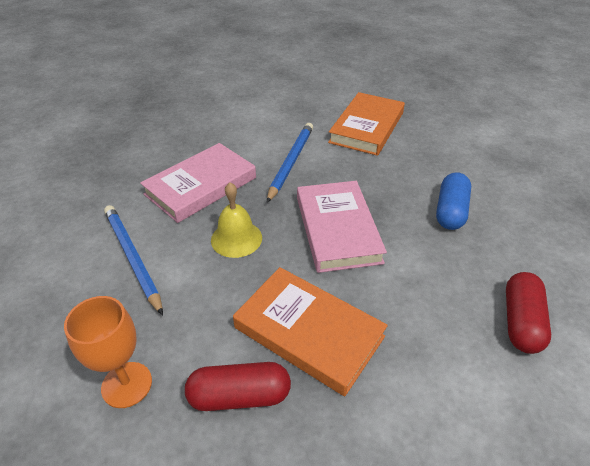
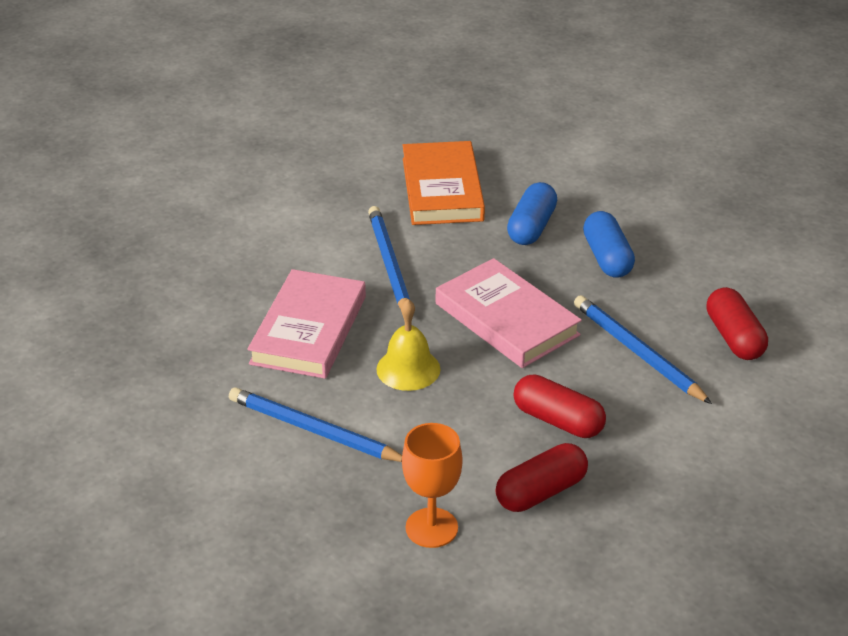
camera: 30 degrees left, 5 degrees down
orange book [233,267,388,396] -> red capsule [514,374,606,438]
none -> blue capsule [507,182,557,245]
none -> blue pencil [574,295,712,404]

